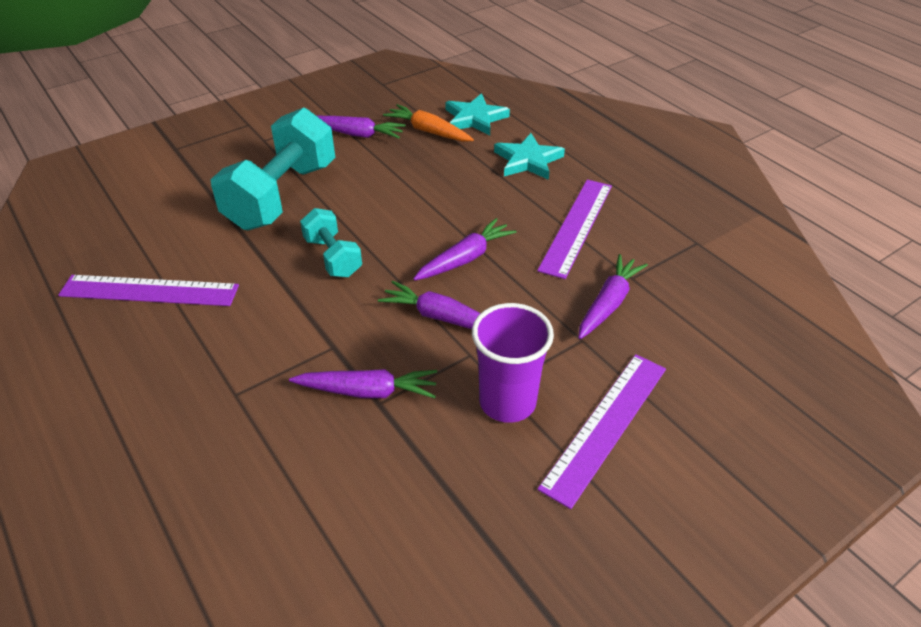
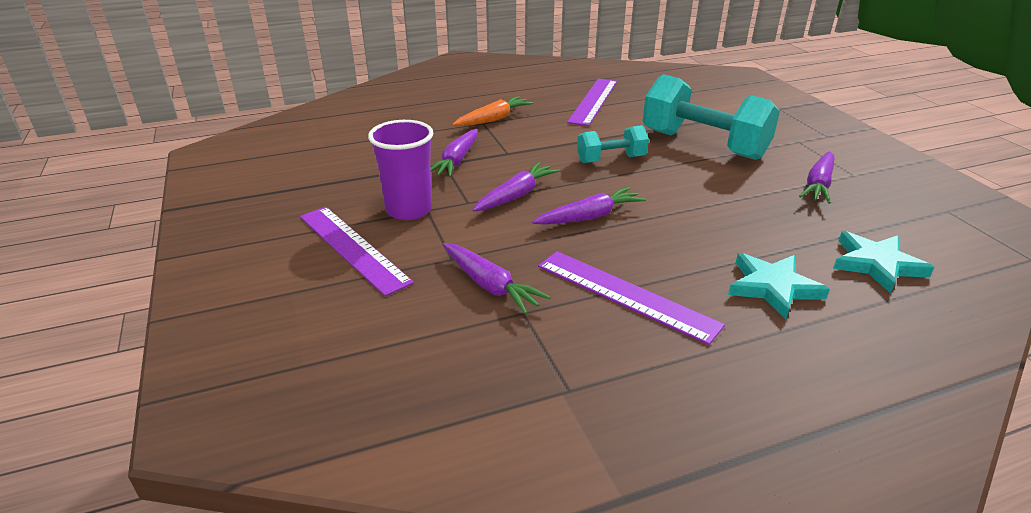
camera: 105 degrees right, 10 degrees down
orange carrot [383,104,474,142] -> orange carrot moved to [452,96,534,126]
purple carrot [413,218,516,281] -> purple carrot turned 90 degrees counterclockwise [532,187,646,225]

